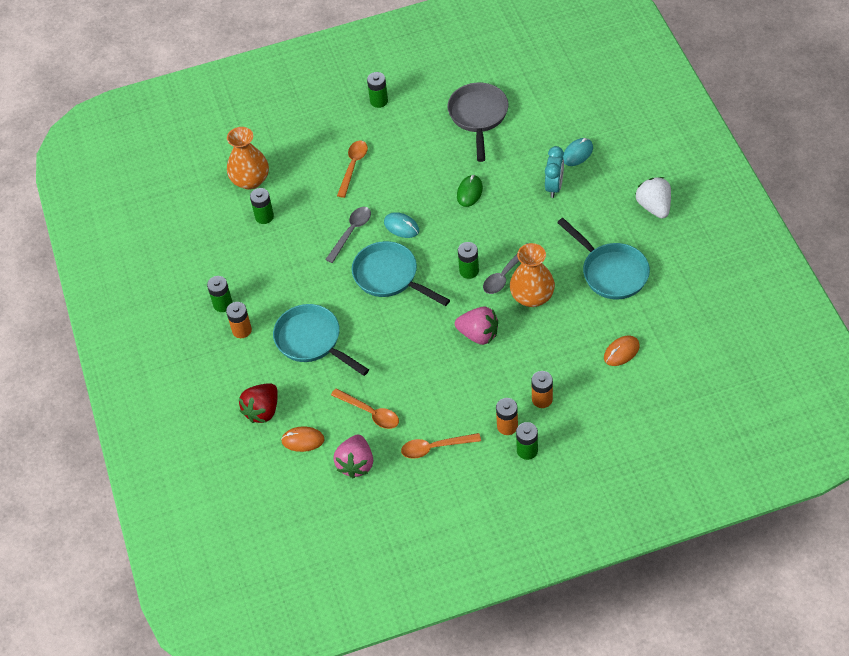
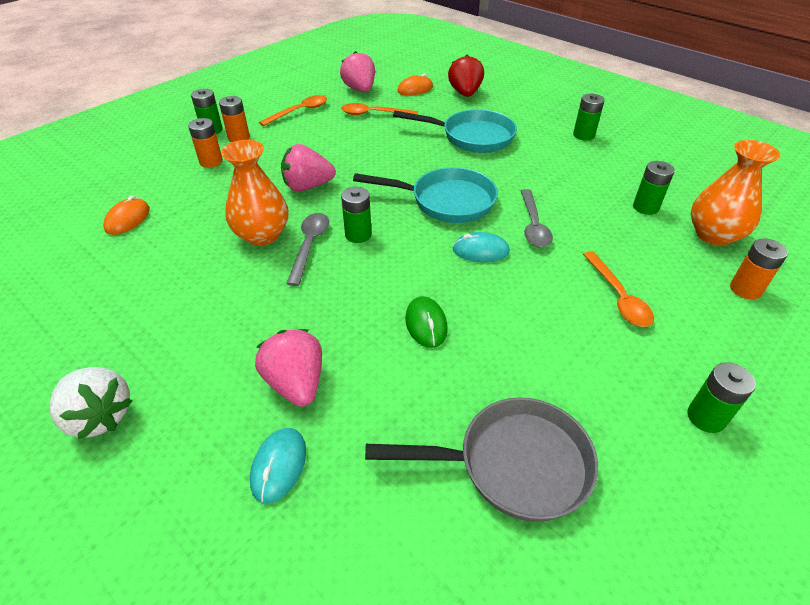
camera: 145 degrees right, 10 degrees down
orange battery [226,302,252,338] -> orange battery moved to [730,239,788,300]
grey pan [447,83,509,162] -> grey pan turned 60 degrees counterclockwise [365,397,598,522]
turquoise clock [545,146,564,198] -> pink strawberry [255,329,322,407]
turquoise pan [557,218,650,300] -> none

